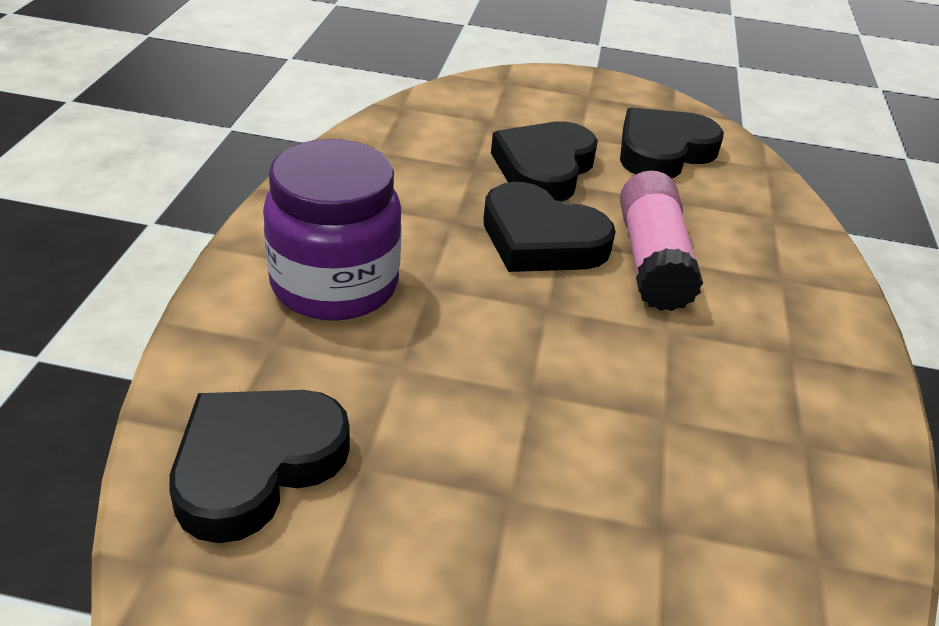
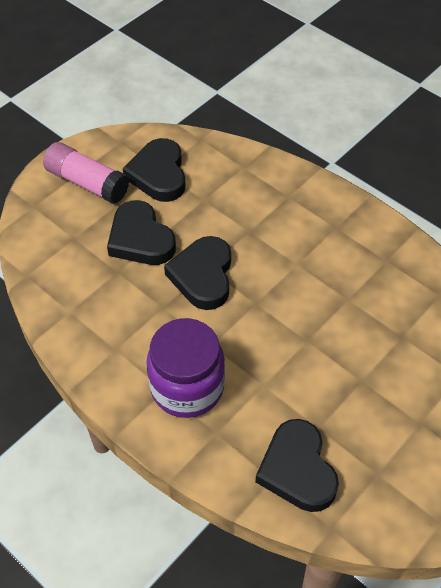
camera: 55 degrees left, 15 degrees up
black heart [483,182,616,272] -> black heart turned 120 degrees clockwise [164,236,231,310]
pink glue stick [620,171,703,311] -> pink glue stick moved to [43,142,129,204]

